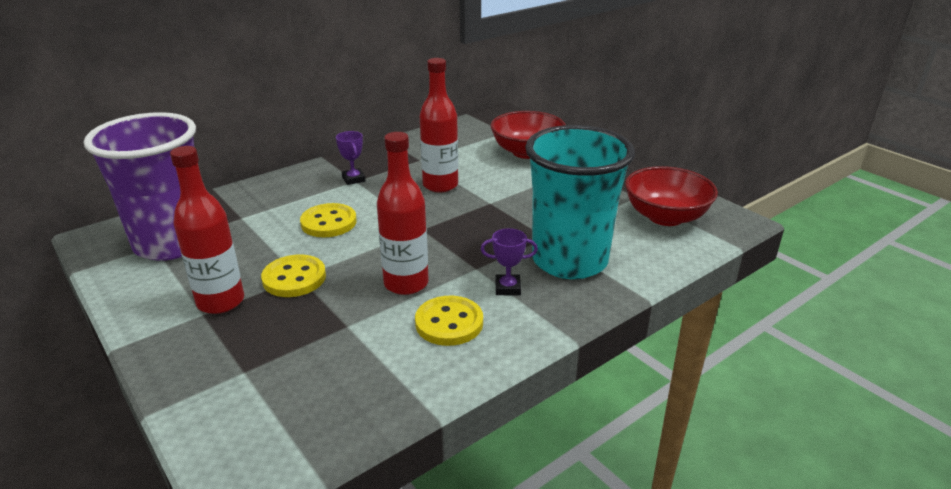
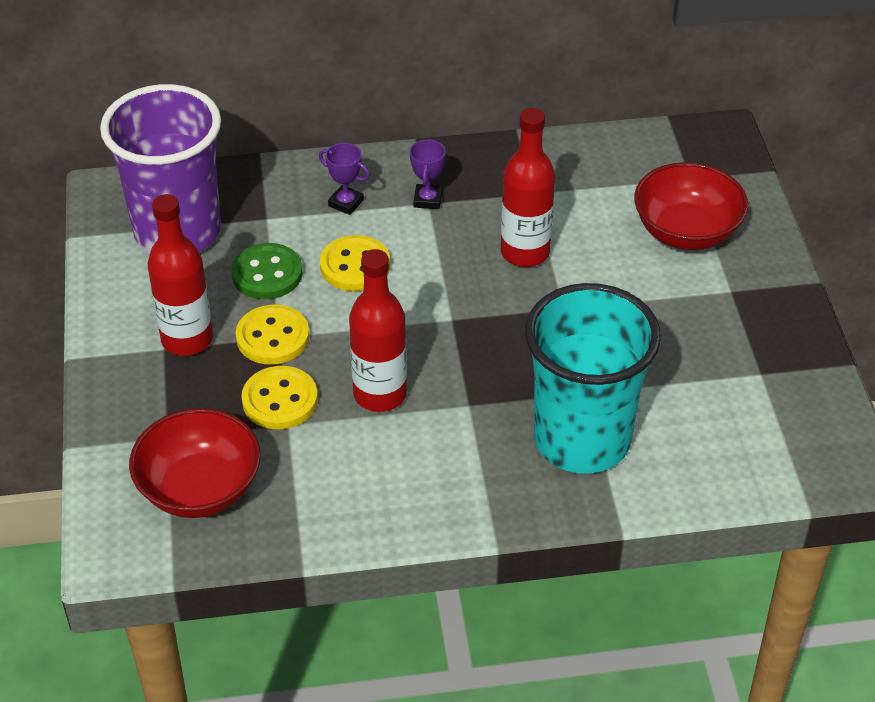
camera: 30 degrees right, 15 degrees up
yellow button [415,296,483,346] -> yellow button moved to [241,366,318,429]
purple trophy [481,228,538,295] -> purple trophy moved to [319,143,370,215]
red bowl [625,166,718,226] -> red bowl moved to [129,408,261,518]
none -> green button [231,243,303,299]

